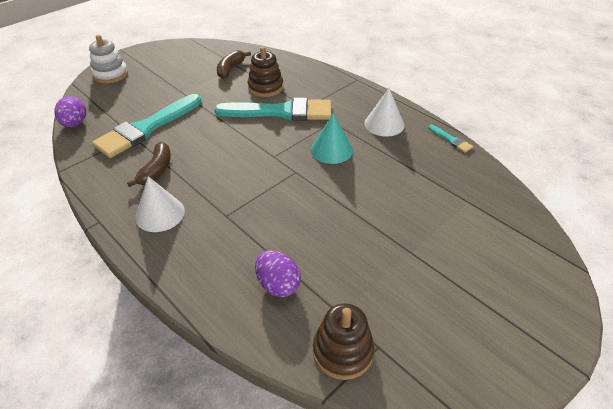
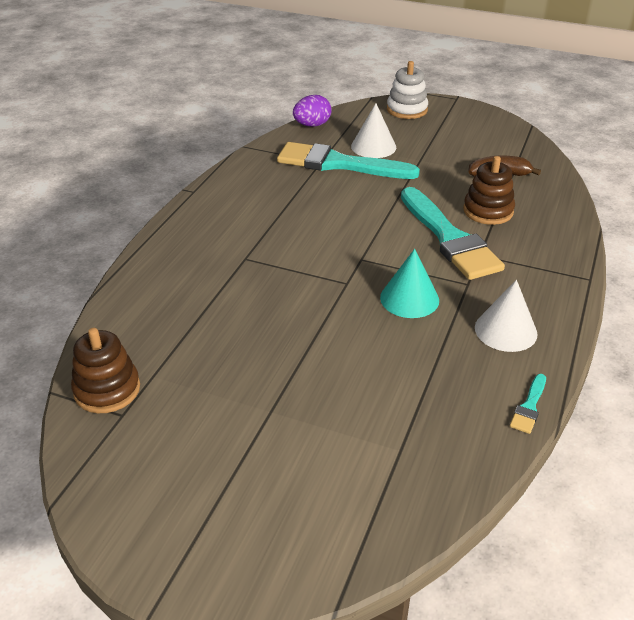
camera: 65 degrees right, 5 degrees down
brown banana [127,142,171,187] -> none
white cone [135,176,185,232] -> white cone moved to [351,103,396,158]
purple egg [255,250,301,297] -> none

